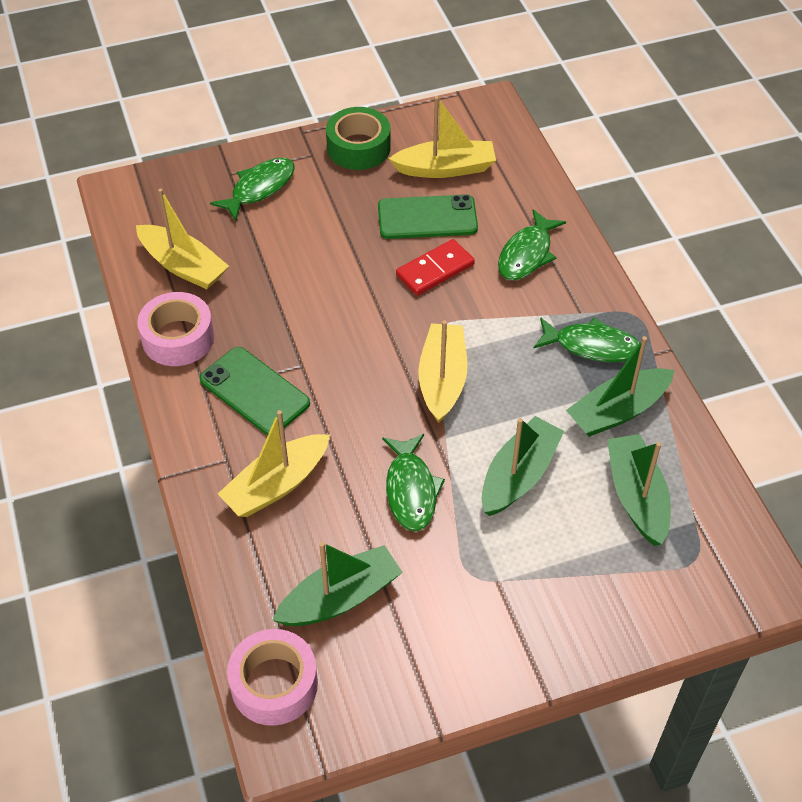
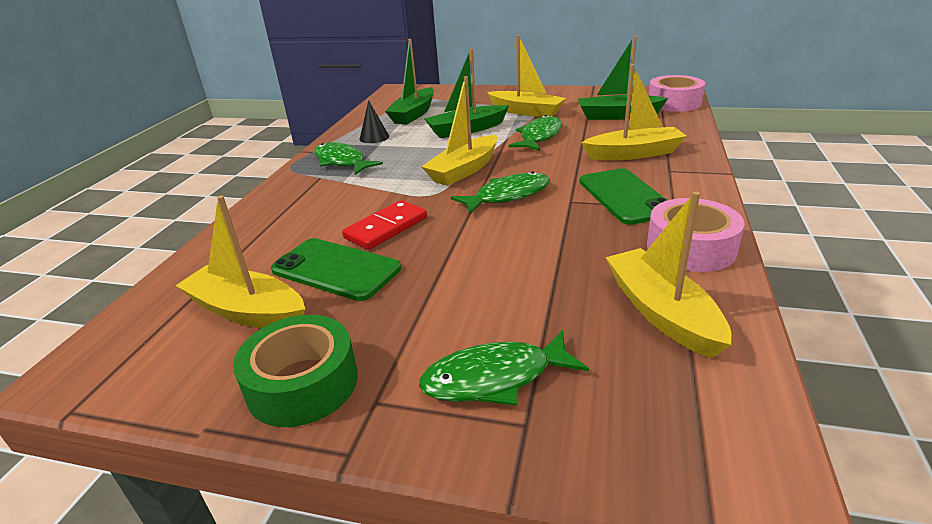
camera: 145 degrees left, 20 degrees down
red domino [396,239,475,296] -> red domino turned 45 degrees counterclockwise [342,200,427,250]
green fish [498,209,566,280] -> green fish moved to [451,172,550,214]
green boat [566,336,674,437] -> black cone [360,100,389,143]
none -> yellow boat [487,35,566,117]

